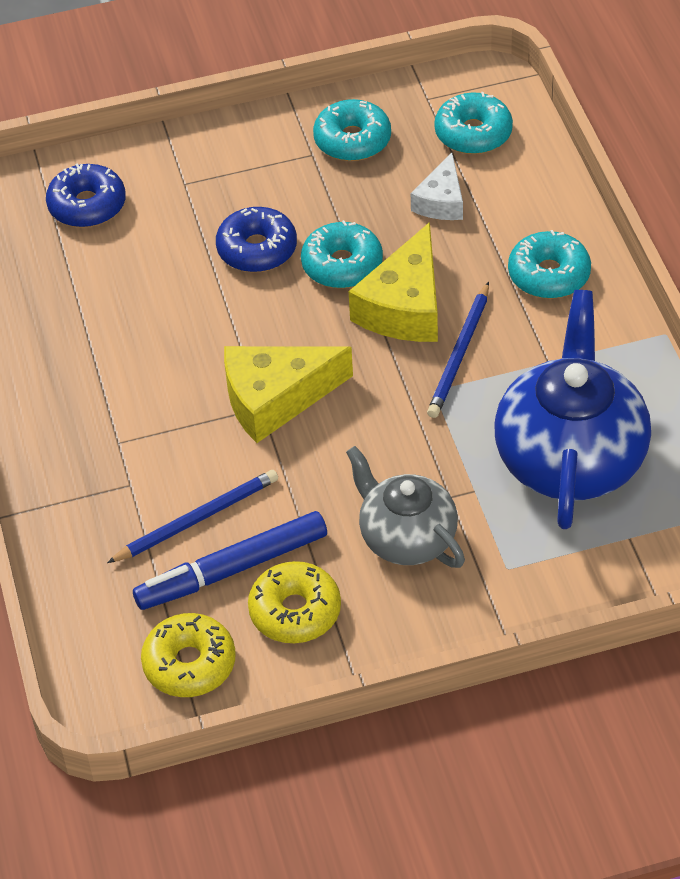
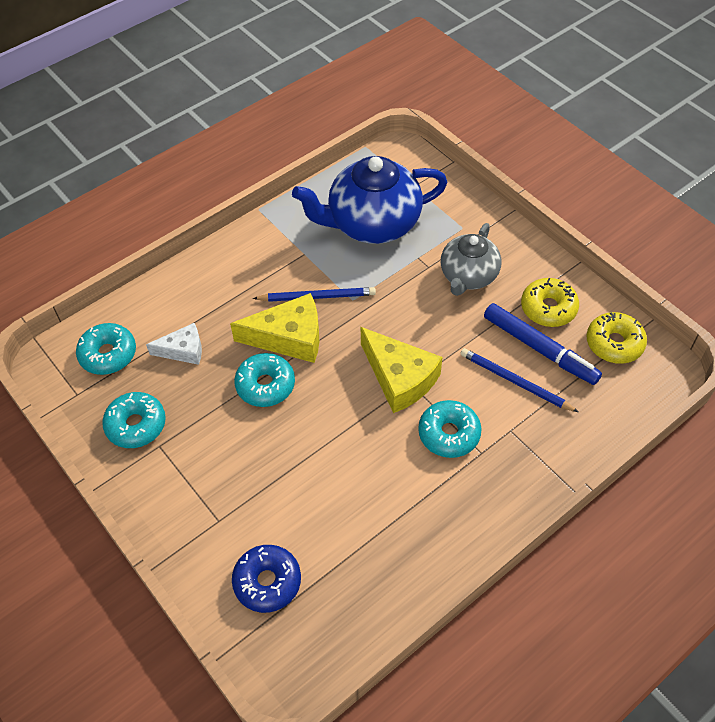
camera: 115 degrees left, 5 degrees up
blue donut [216,207,297,272] -> none
turquoise donut [508,230,591,299] -> turquoise donut moved to [418,400,482,458]

